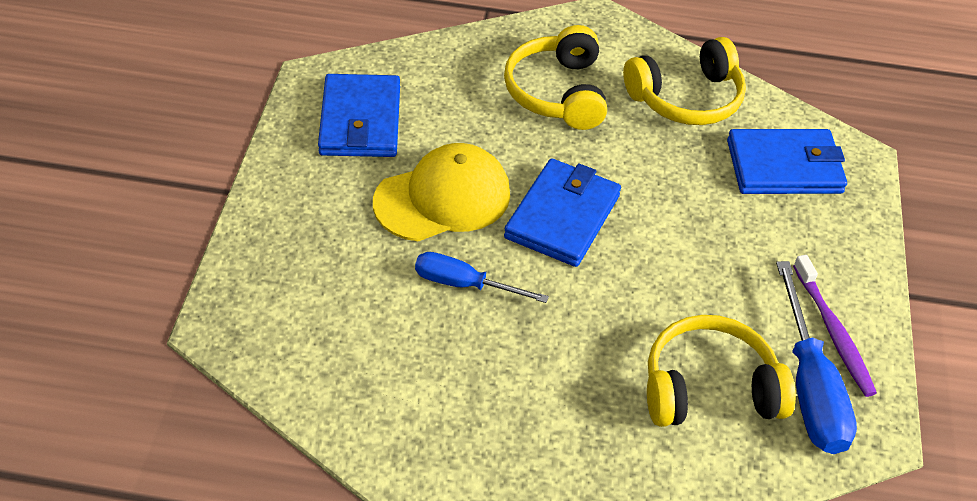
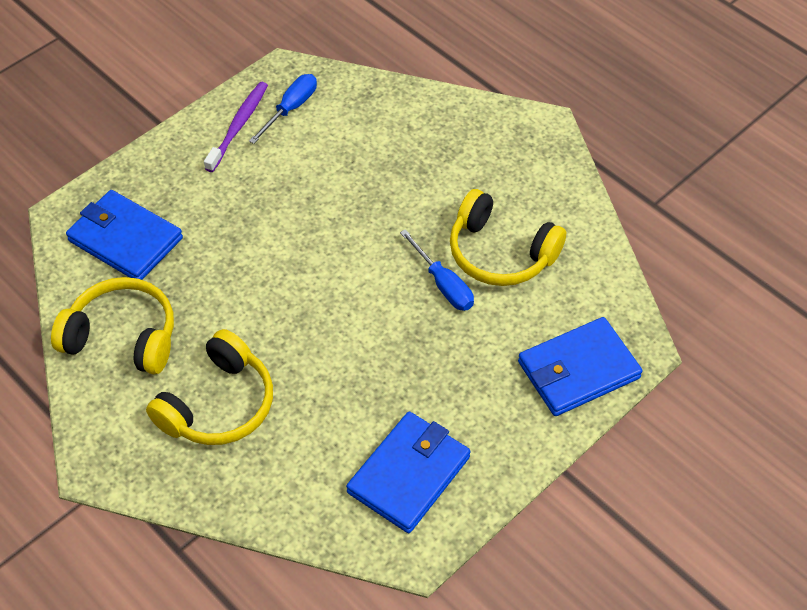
camera: 140 degrees left, 5 degrees up
yellow cap [373,143,510,241] -> none
blue wallet [504,158,621,267] -> blue wallet moved to [518,317,642,416]
yellow headphones [647,315,796,427] -> yellow headphones moved to [450,189,566,286]
blue screwdriver [776,261,857,454] -> blue screwdriver [249,74,317,144], size x0.63

